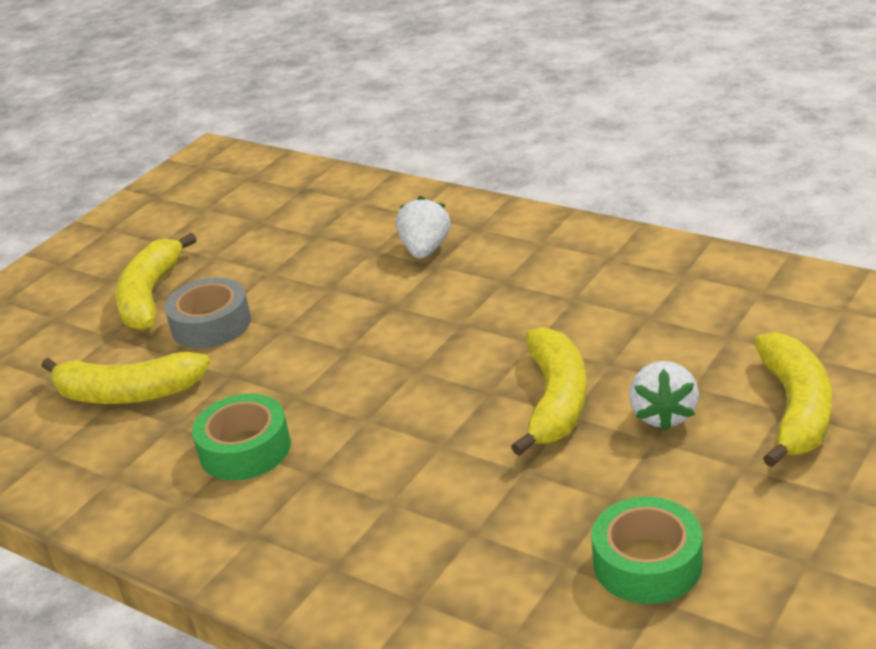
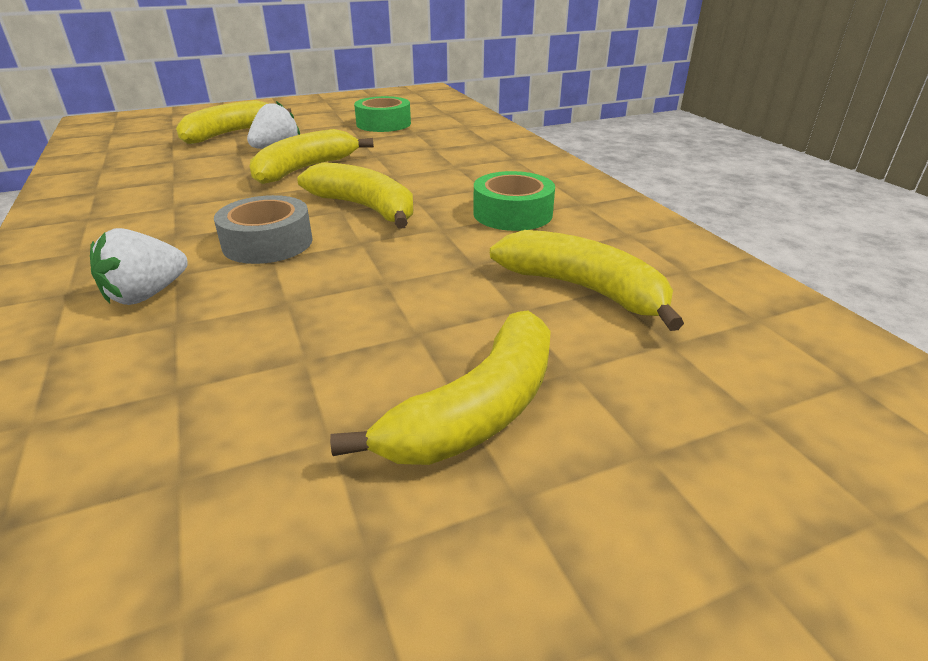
camera: 150 degrees left, 0 degrees up
grey tape [164,277,251,349] -> grey tape moved to [214,195,313,264]
none -> yellow banana [297,162,413,229]

